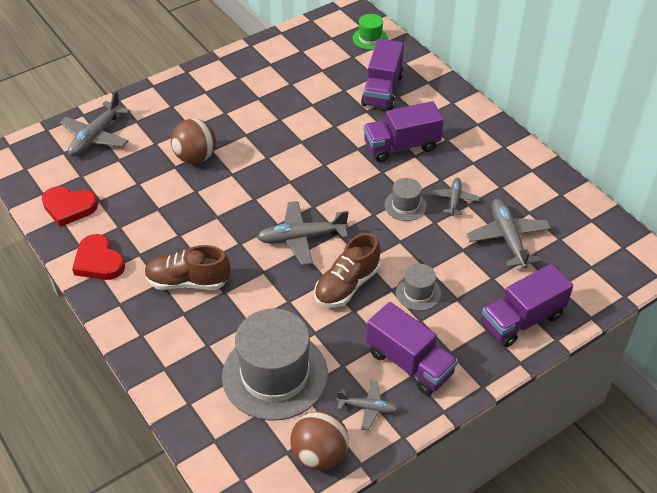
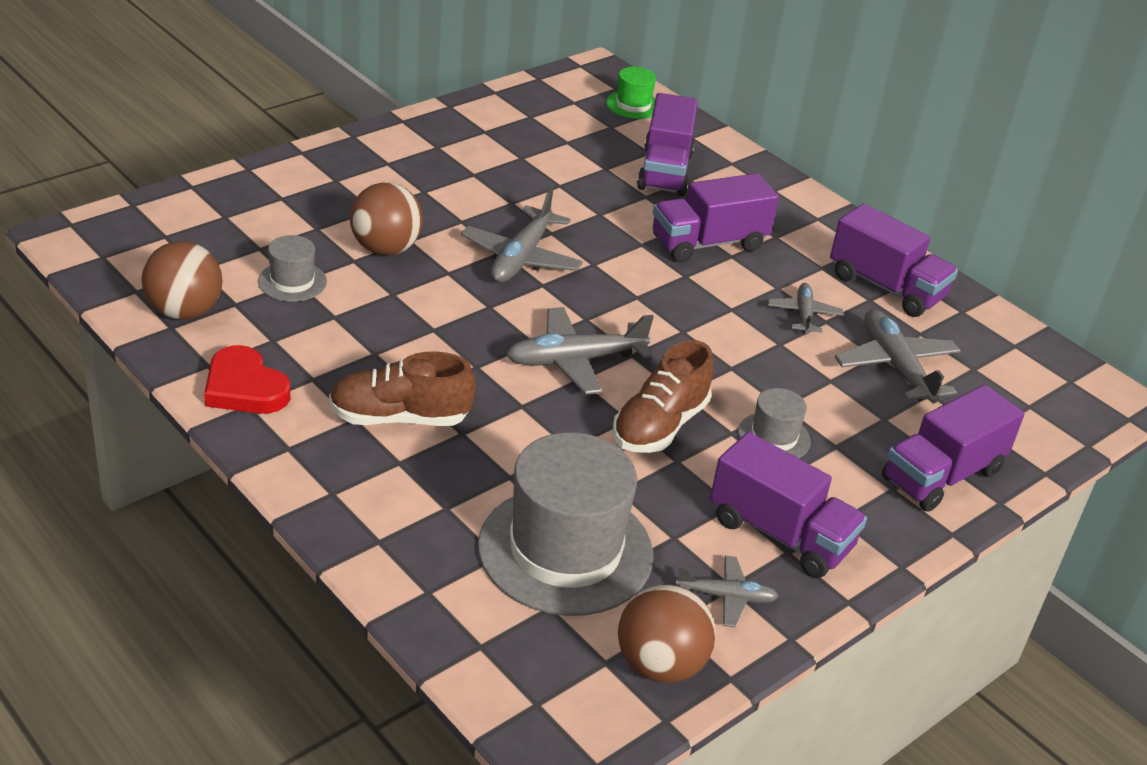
camera: 10 degrees left, 10 degrees down
red heart [42,186,98,227] -> brown ball [141,241,222,320]
grey plane [60,91,130,156] -> grey plane moved to [461,188,583,283]
grey hat [384,178,427,221] -> grey hat moved to [258,235,327,302]
none -> purple truck [830,204,958,317]

